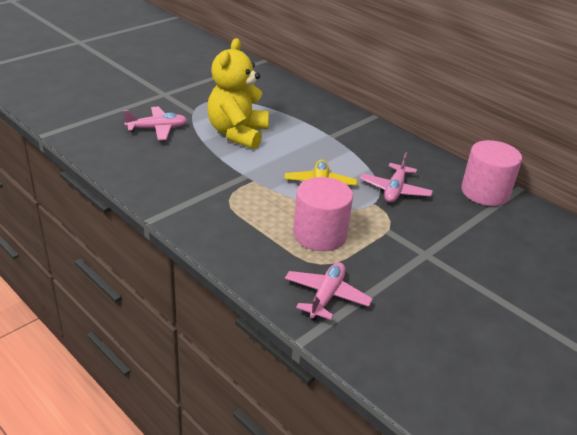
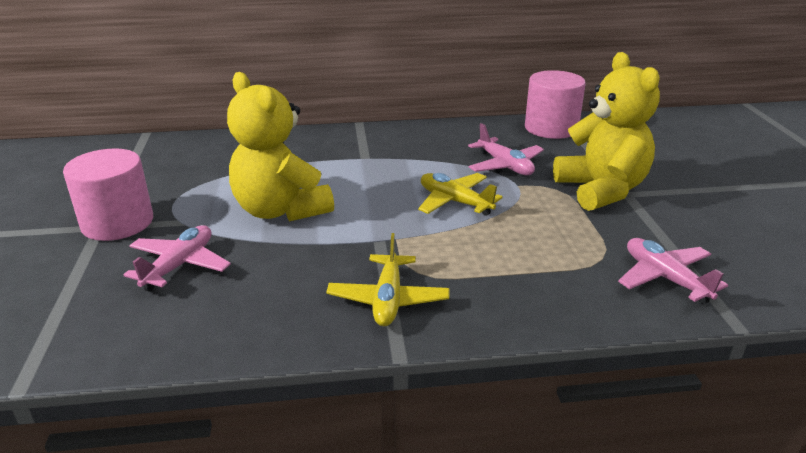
camera: 50 degrees left, 5 degrees down
pink cylinder [293,177,353,251] -> pink cylinder moved to [63,148,153,241]
none -> yellow plane [326,233,450,326]
none -> yellow teddy bear [553,52,660,211]

